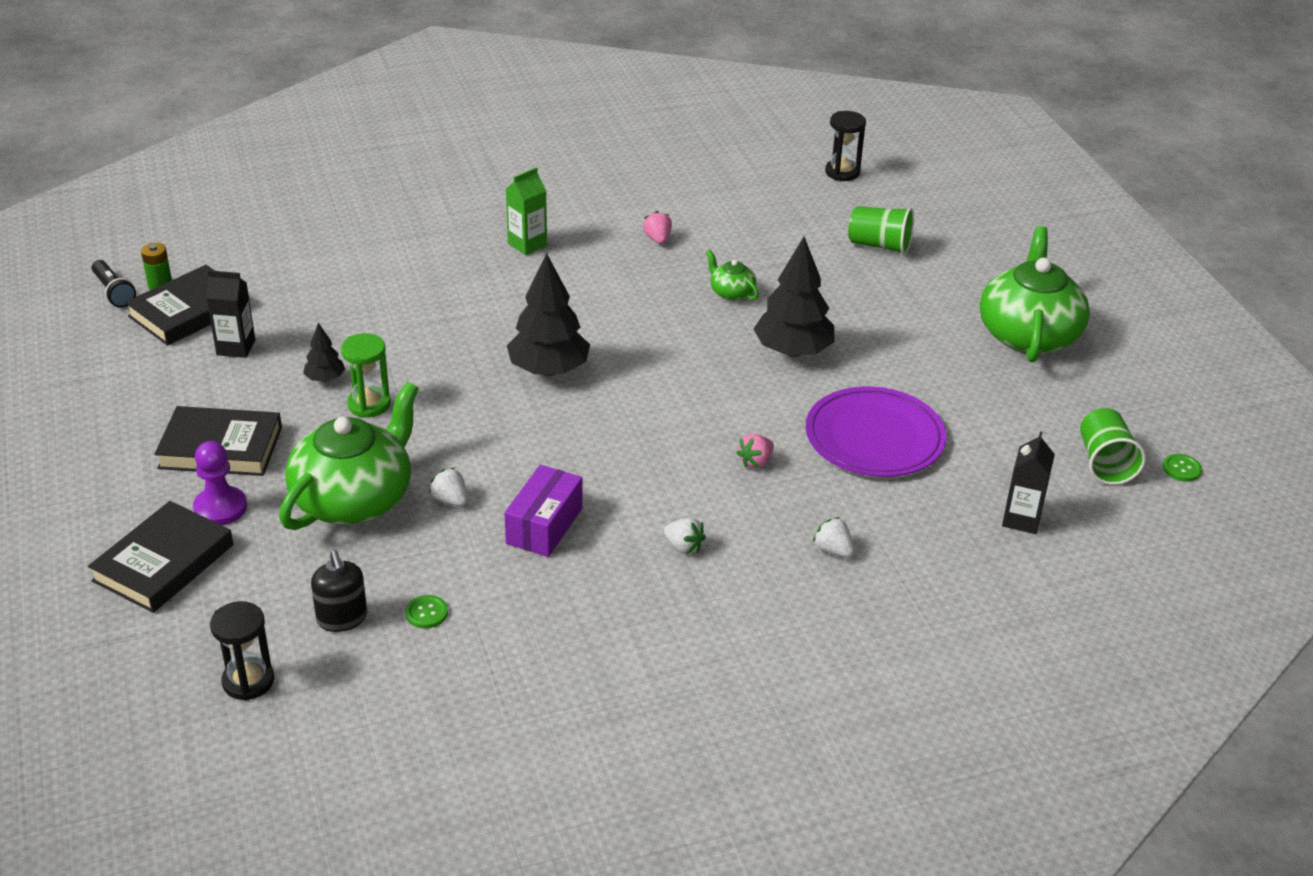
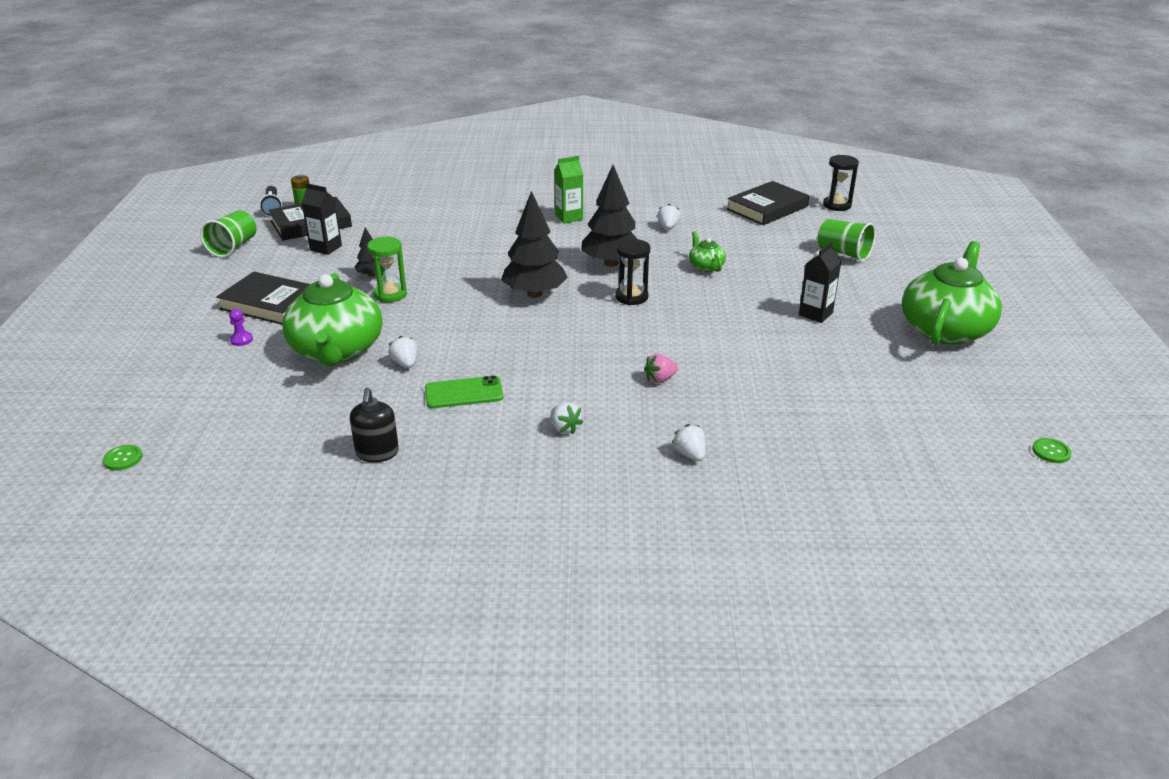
camera: 20 degrees right, 5 degrees down
black book [88,501,233,613] -> black book moved to [727,181,809,225]
purple pawn [193,441,247,525] -> purple pawn [229,309,253,346], size x0.55
black hourglass [210,601,274,701] -> black hourglass moved to [615,239,650,305]
green teapot [279,382,419,530] -> green teapot turned 120 degrees clockwise [282,273,382,367]
black soap dispenser [311,550,367,632] -> black soap dispenser moved to [350,388,399,462]
green button [405,595,448,628] -> green button moved to [103,445,143,470]
purple box [504,465,583,557] -> green phone [425,375,503,408]
pink strawberry [643,211,672,244] -> white strawberry [657,204,680,229]
black tree [754,237,835,357] -> black tree moved to [581,165,637,267]
purple plate [806,386,946,477] -> none
black carton [1002,431,1055,534] -> black carton moved to [799,242,841,323]
green cup [1080,408,1146,485] -> green cup moved to [200,210,257,258]

